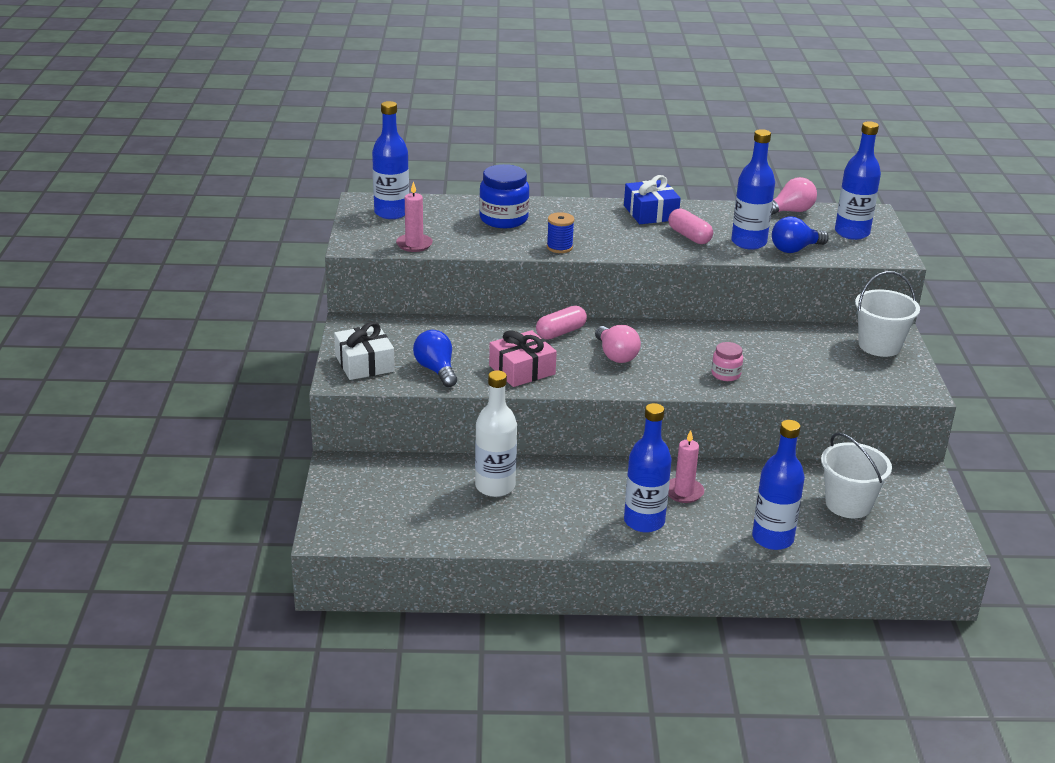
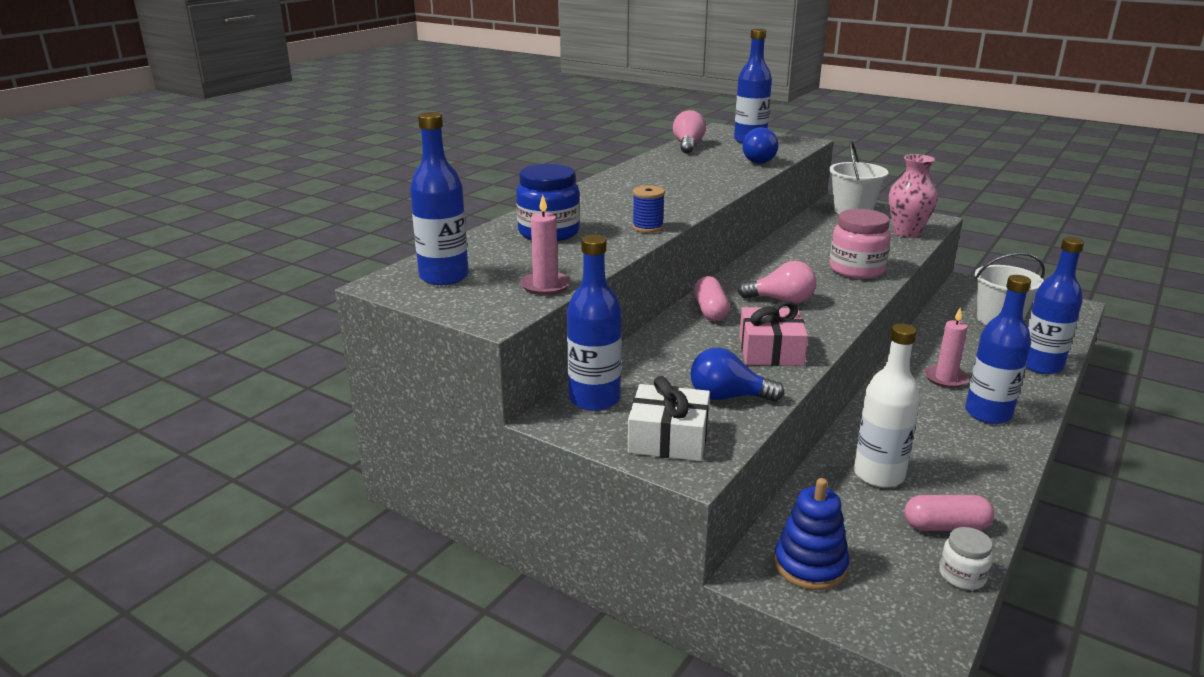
camera: 55 degrees left, 5 degrees down
blue gift [624,175,681,224] -> none
pink capsule [668,208,713,244] -> pink capsule moved to [904,495,994,531]
pink jar [712,342,743,381] -> pink jar [830,209,891,279], size x1.81
blue bottle [731,129,775,250] -> blue bottle moved to [567,235,622,411]
none -> blue stacking toy [774,478,849,590]
none -> pink vase [889,154,938,238]
none -> white jar [939,527,993,590]

